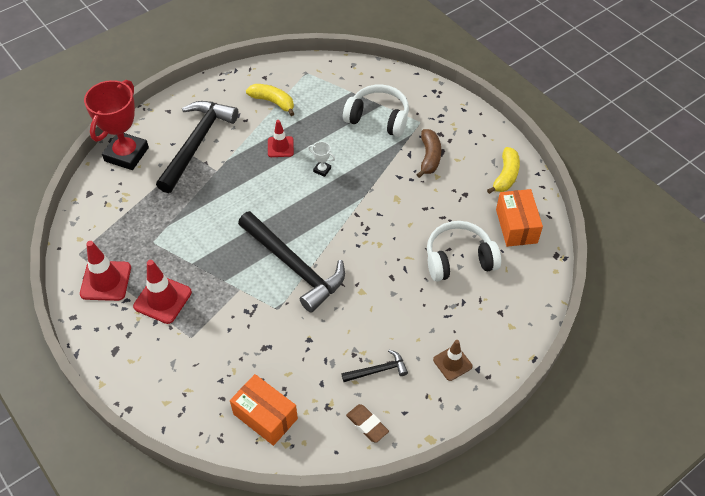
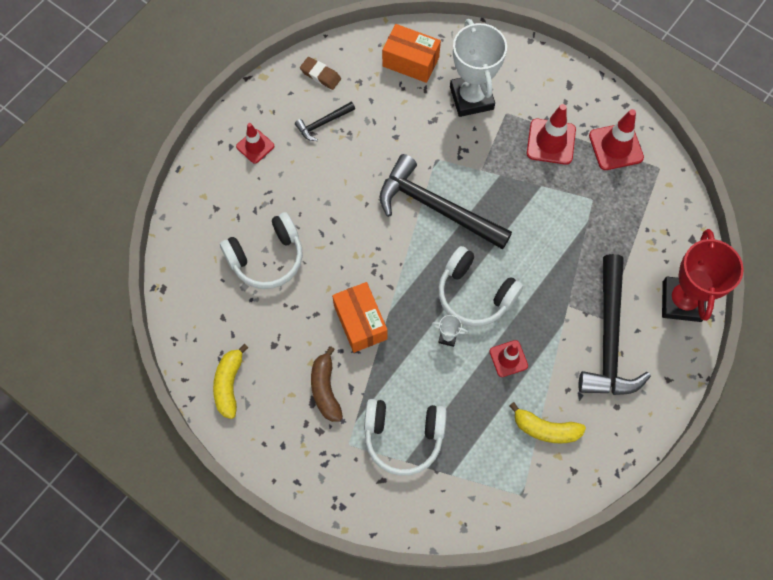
camera: 165 degrees right, 15 degrees up
brown traffic cone [433,340,473,381] -> red traffic cone [236,123,274,164]
orange box [496,189,543,247] -> orange box moved to [332,282,387,353]
none -> white headphones [438,246,523,327]
none -> white trophy [450,19,507,117]

